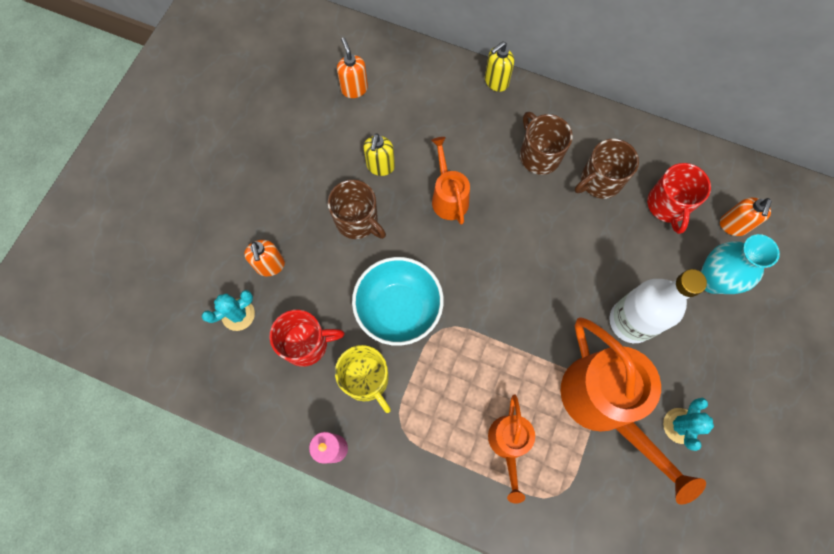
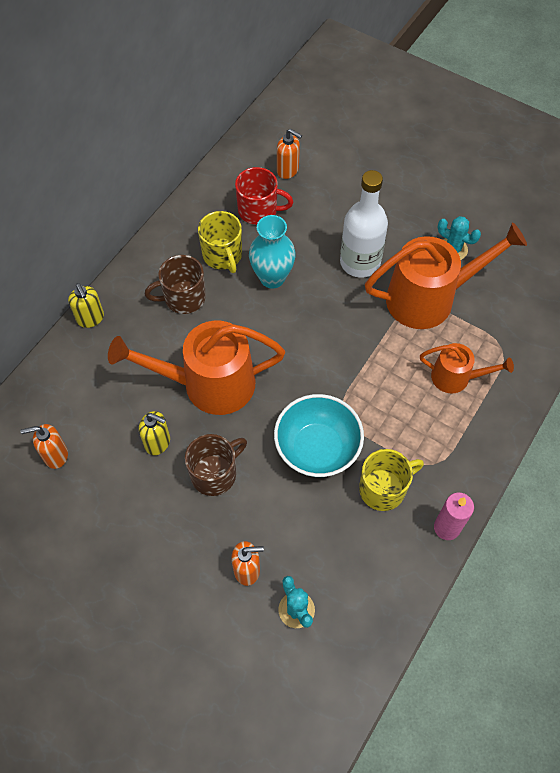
camera: 80 degrees left, 10 degrees down
red mug [270,310,344,367] -> none
orange watering can [431,137,470,225] -> orange watering can [108,321,285,415], size x1.84
brown mug [575,139,639,199] -> yellow mug [198,211,242,273]
turquoise vase [701,234,780,294] -> turquoise vase moved to [249,215,296,289]

